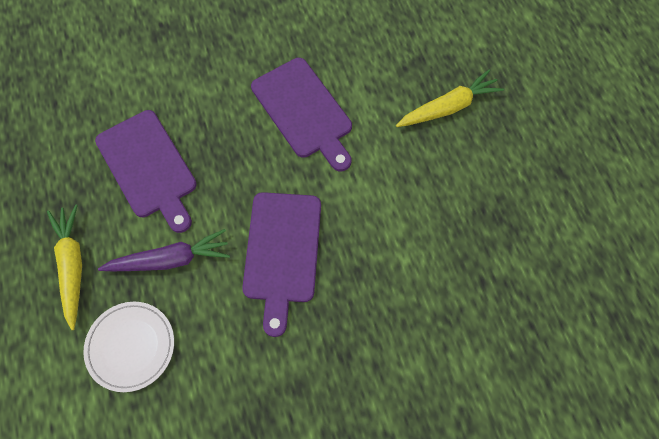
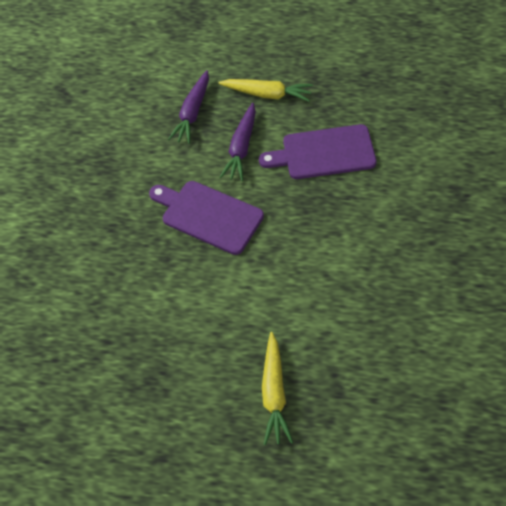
camera: 120 degrees right, 10 degrees down
white plate [83,302,174,392] -> purple carrot [168,70,209,144]
purple cutting board [251,58,352,171] -> none

